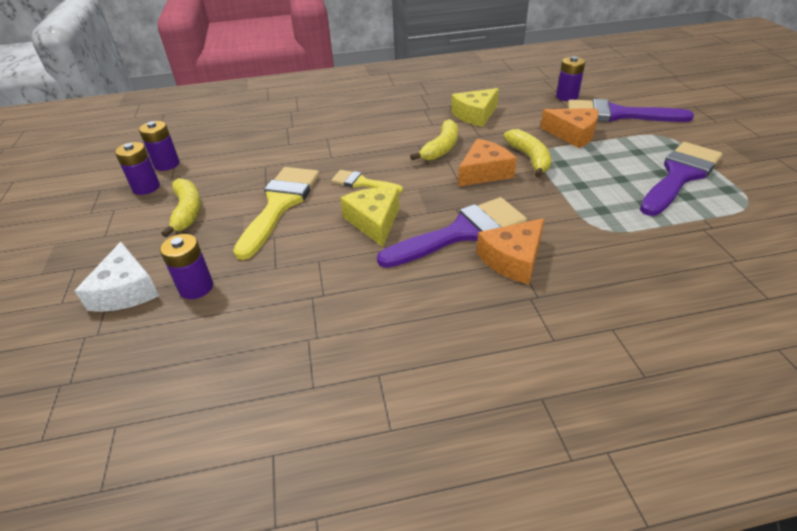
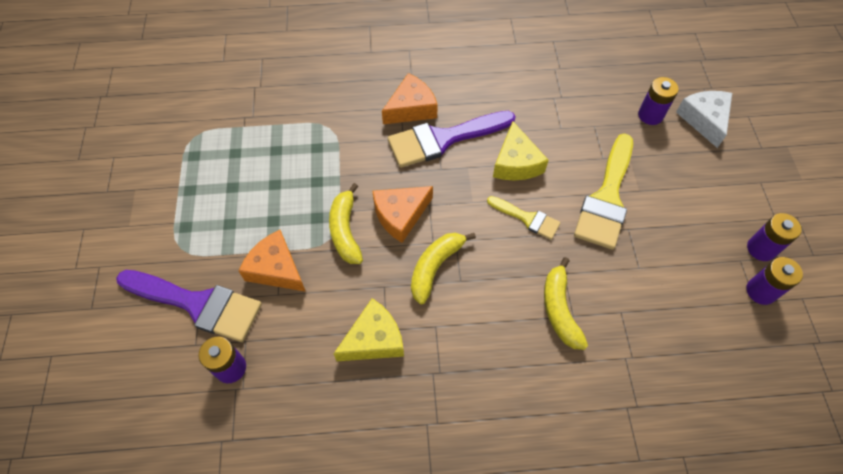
camera: 175 degrees left, 20 degrees up
yellow banana [161,178,201,237] -> yellow banana moved to [544,257,588,350]
purple brush [640,142,722,216] -> none

